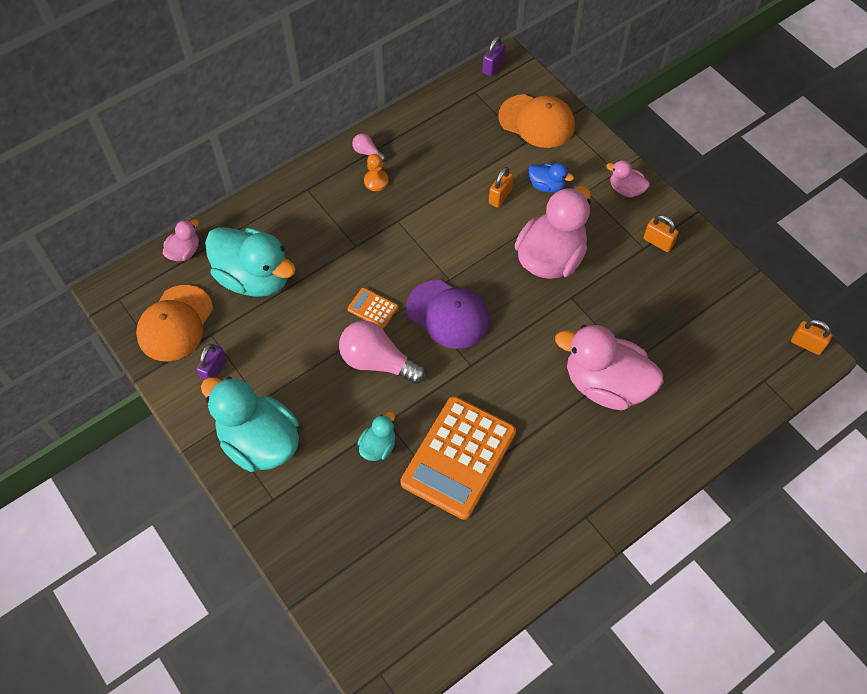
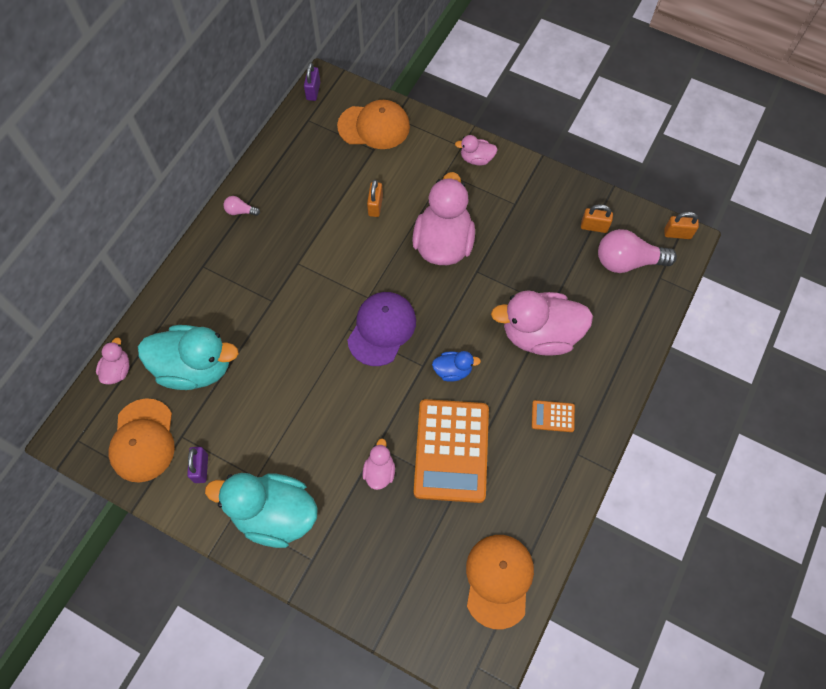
camera: 25 degrees left, 5 degrees up
pink light bulb [339,321,426,384] -> pink light bulb moved to [598,229,677,273]
orange calculator [347,288,398,329] -> orange calculator moved to [532,400,575,432]
turquoise duck [357,412,395,461] -> pink duck [362,438,395,490]
orange pawn [364,154,389,191] -> none
purple cap [406,280,489,349] -> purple cap turned 75 degrees counterclockwise [347,292,416,366]
blue duck [528,163,574,193] -> blue duck moved to [432,351,481,382]
orange padlock [643,215,679,252] -> orange padlock moved to [581,204,613,233]
none -> orange cap [466,535,534,629]

